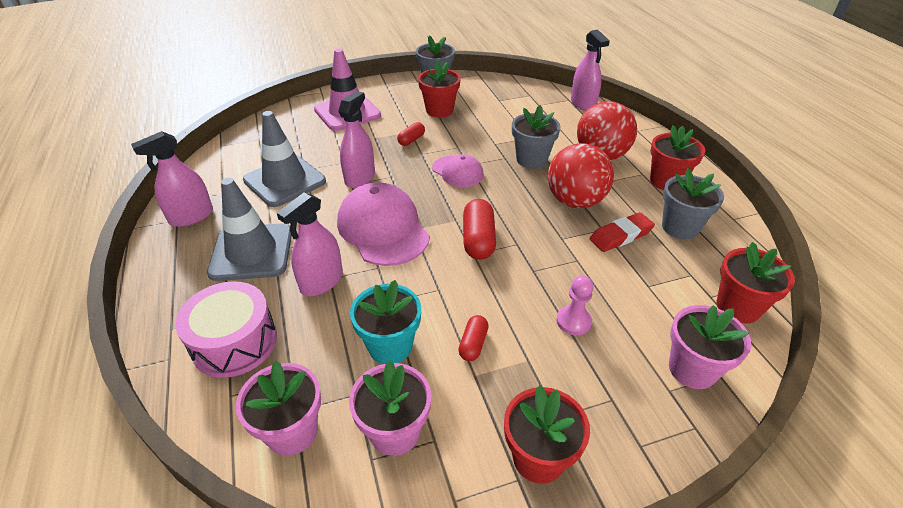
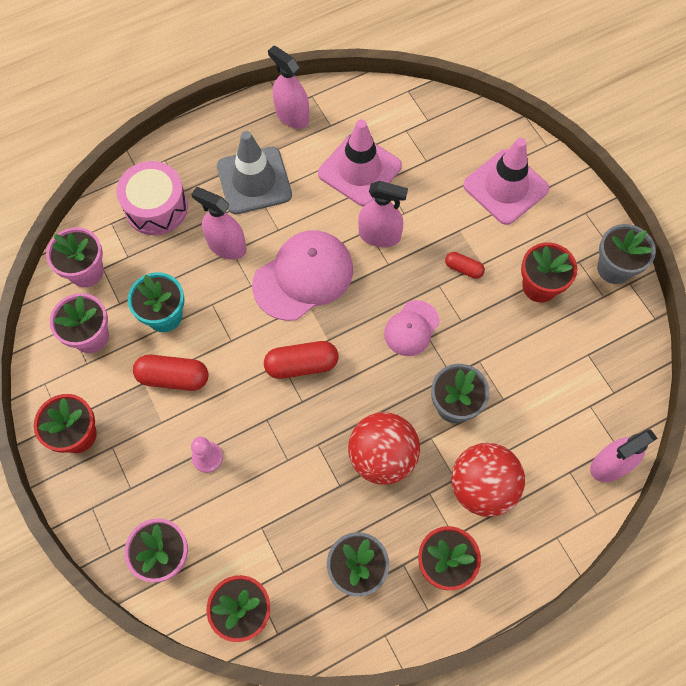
camera: 80 degrees right, 25 degrees up
grey traffic cone [243,111,326,207] -> pink traffic cone [318,119,402,207]
red capsule [458,315,488,361] -> red capsule [133,355,209,391], size x1.72
red eraser [590,212,655,252] -> none

